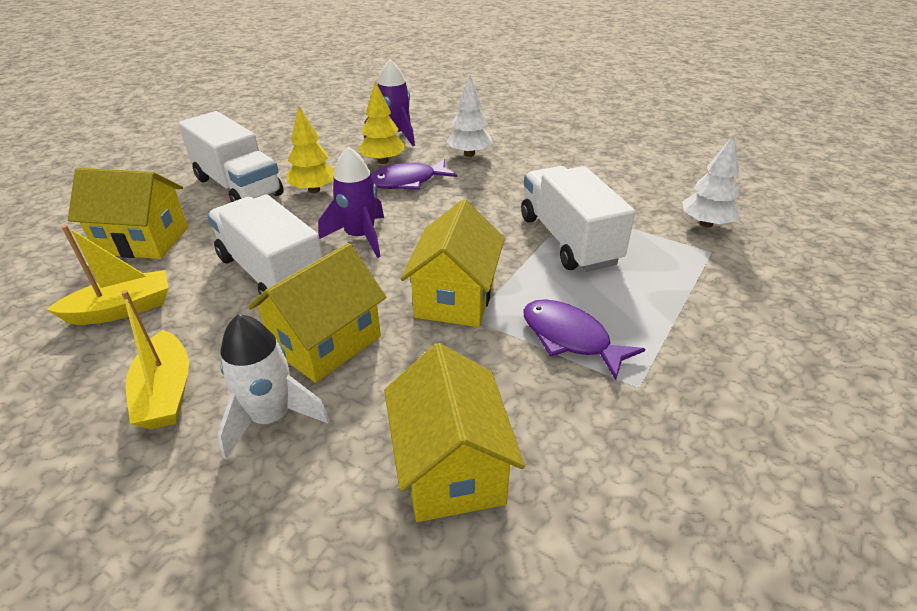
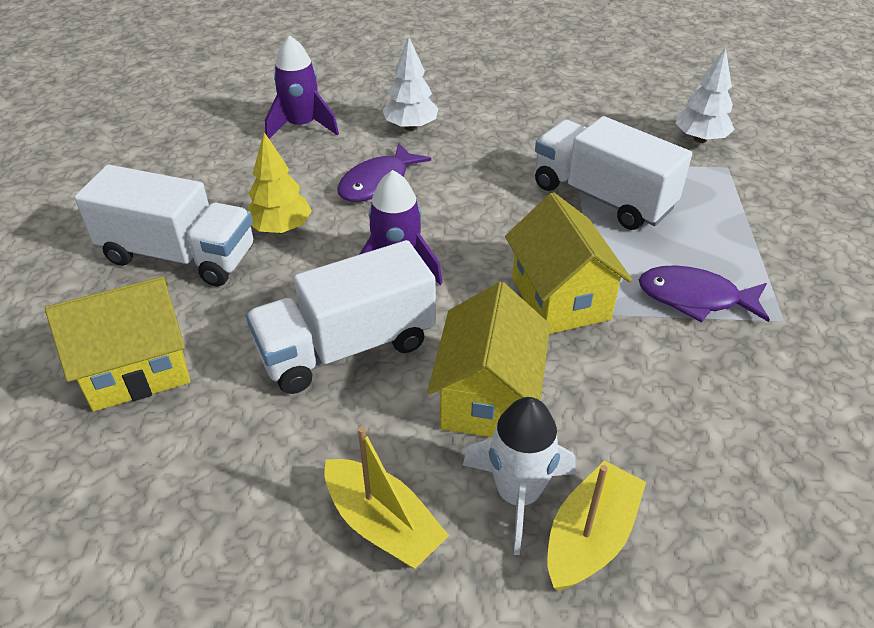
camera: 30 degrees left, 5 degrees up
yellow boat [46,225,168,325] -> yellow boat moved to [547,460,646,591]
white truck [207,194,323,295] -> white truck turned 45 degrees counterclockwise [246,240,436,394]
yellow tree [358,81,405,164] -> none
yellow house [384,343,525,522] -> none

